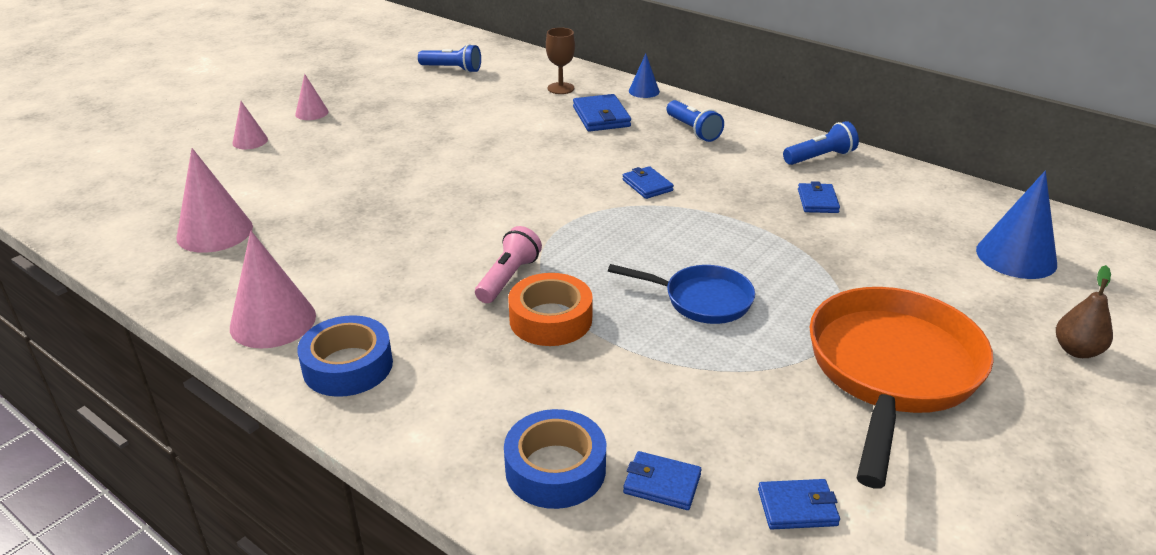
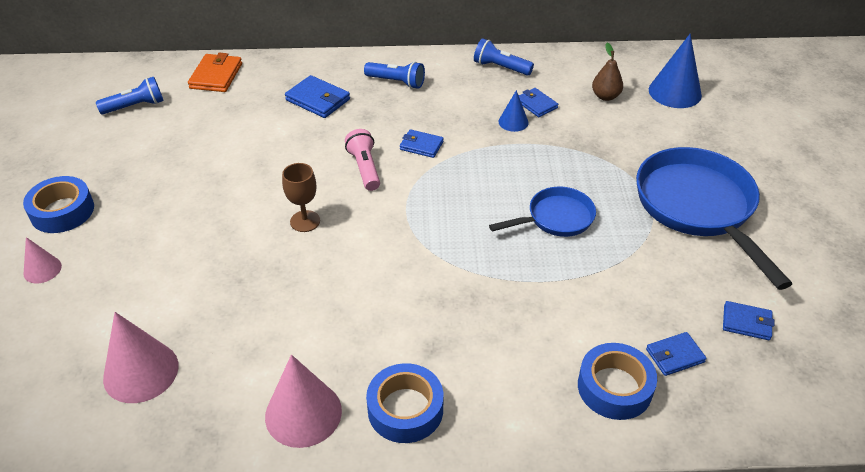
camera: 40 degrees left, 10 degrees up
pink cone [295,74,329,120] -> blue tape [23,176,94,233]
pink flashlight [475,226,542,303] -> pink flashlight moved to [345,129,380,191]
orange tape [508,273,593,346] -> none
brown goblet [546,28,575,94] -> brown goblet moved to [282,163,320,232]
blue cone [629,54,660,98] -> blue cone moved to [498,90,529,132]
blue wallet [758,479,840,530] -> blue wallet turned 60 degrees clockwise [723,301,774,340]
blue flashlight [783,121,859,165] -> blue flashlight turned 90 degrees counterclockwise [474,38,534,76]
orange pan [810,287,994,488] -> blue pan [636,147,792,290]
brown pear [1056,265,1113,358] -> brown pear moved to [592,43,623,101]
none -> orange wallet [188,53,242,92]

